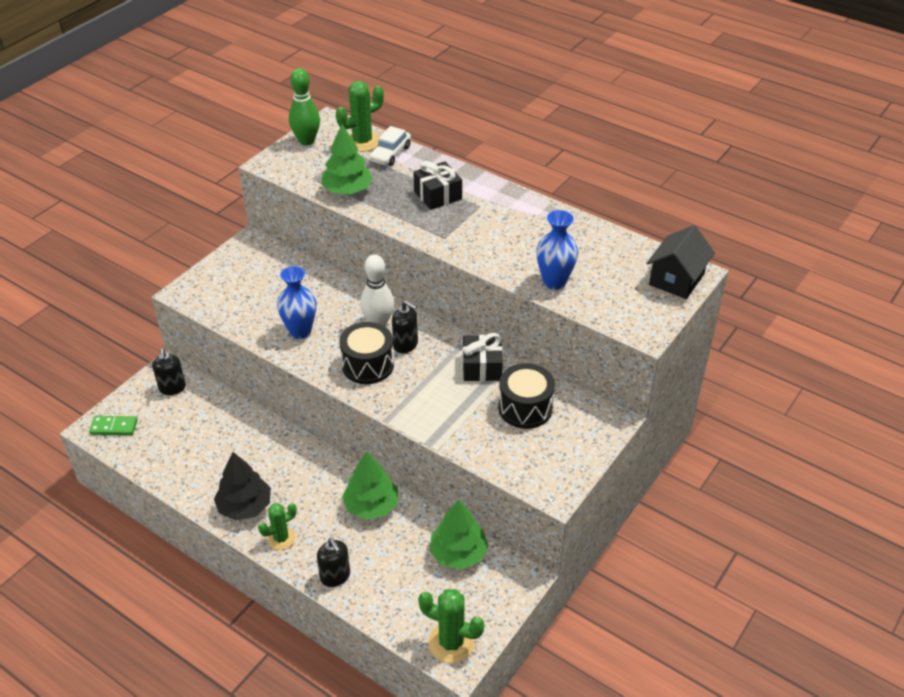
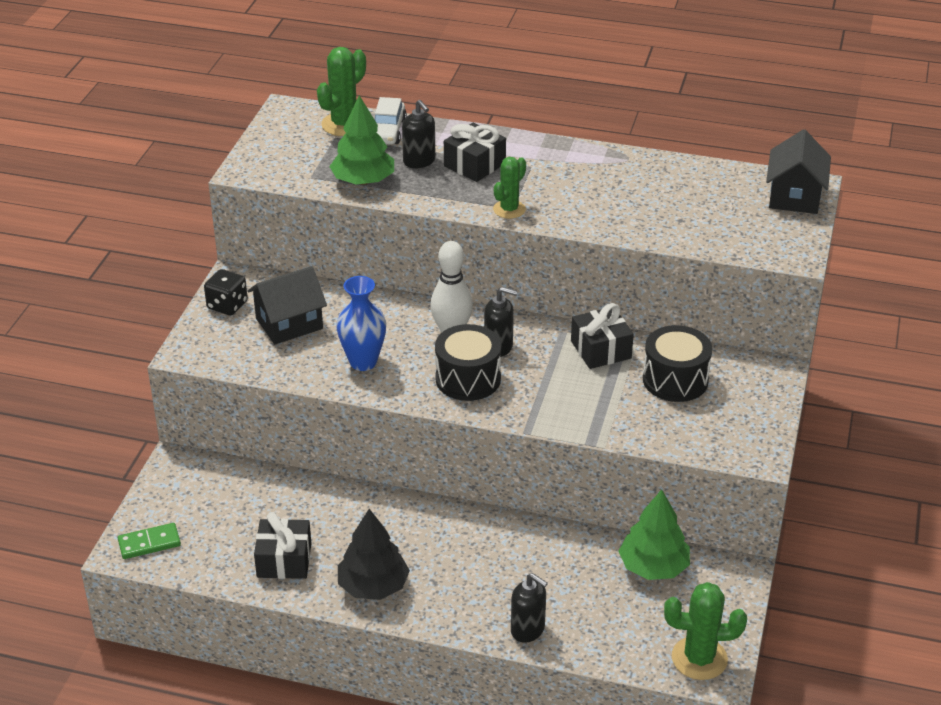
camera: 20 degrees left, 5 degrees down
black soap dispenser [152,349,186,395] -> black soap dispenser moved to [402,100,436,168]
green cactus [258,503,297,550] -> green cactus moved to [493,157,526,219]
green bowling pin [289,68,320,145] -> none
green tree [342,451,398,520] -> none
blue vase [536,210,578,290] -> none
none -> black dice [204,269,248,315]
none -> black house [248,266,327,344]
none -> black gift [254,512,311,579]

